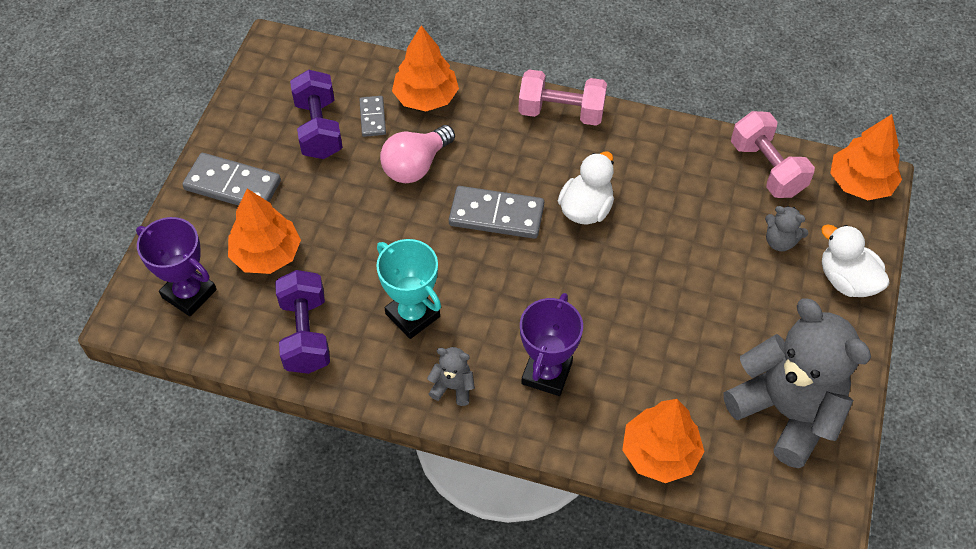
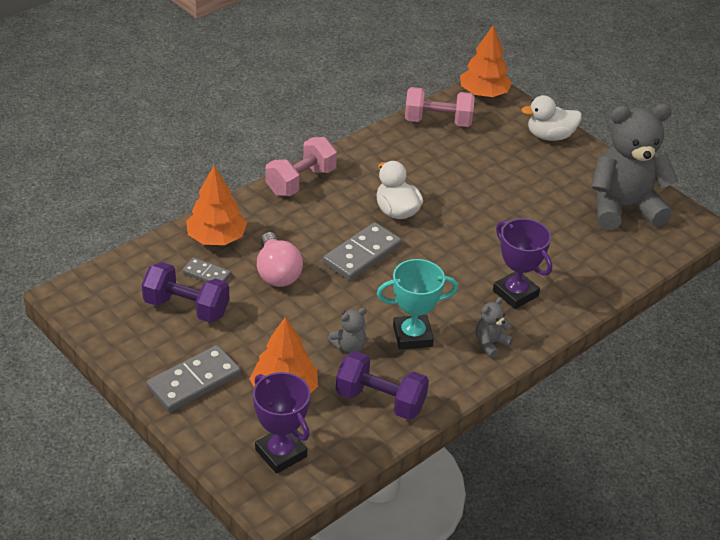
camera: 60 degrees left, 15 degrees down
purple trophy [136,217,217,317] -> purple trophy turned 75 degrees clockwise [253,372,310,474]
orange tree [622,399,704,483] -> none
grey teddy bear [765,206,808,251] -> grey teddy bear moved to [328,308,367,353]

